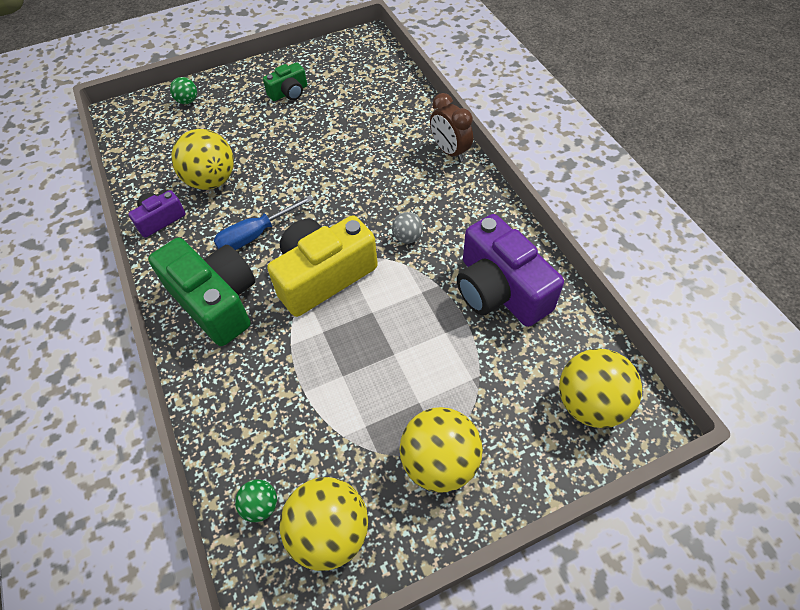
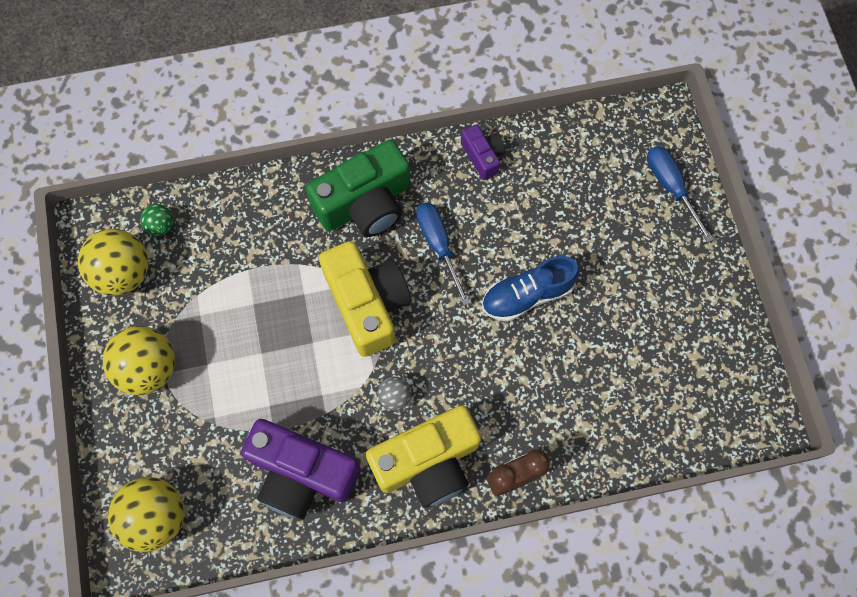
camera: 100 degrees right, 15 degrees up
green ball [170,77,197,104] -> blue screwdriver [647,146,714,243]
yellow ball [171,129,234,190] -> none
green camera [263,62,307,101] -> none
purple camera [457,214,564,327] -> purple camera turned 135 degrees counterclockwise [241,419,361,520]
none -> yellow camera [366,405,481,508]
none -> blue shoe [482,256,580,322]

